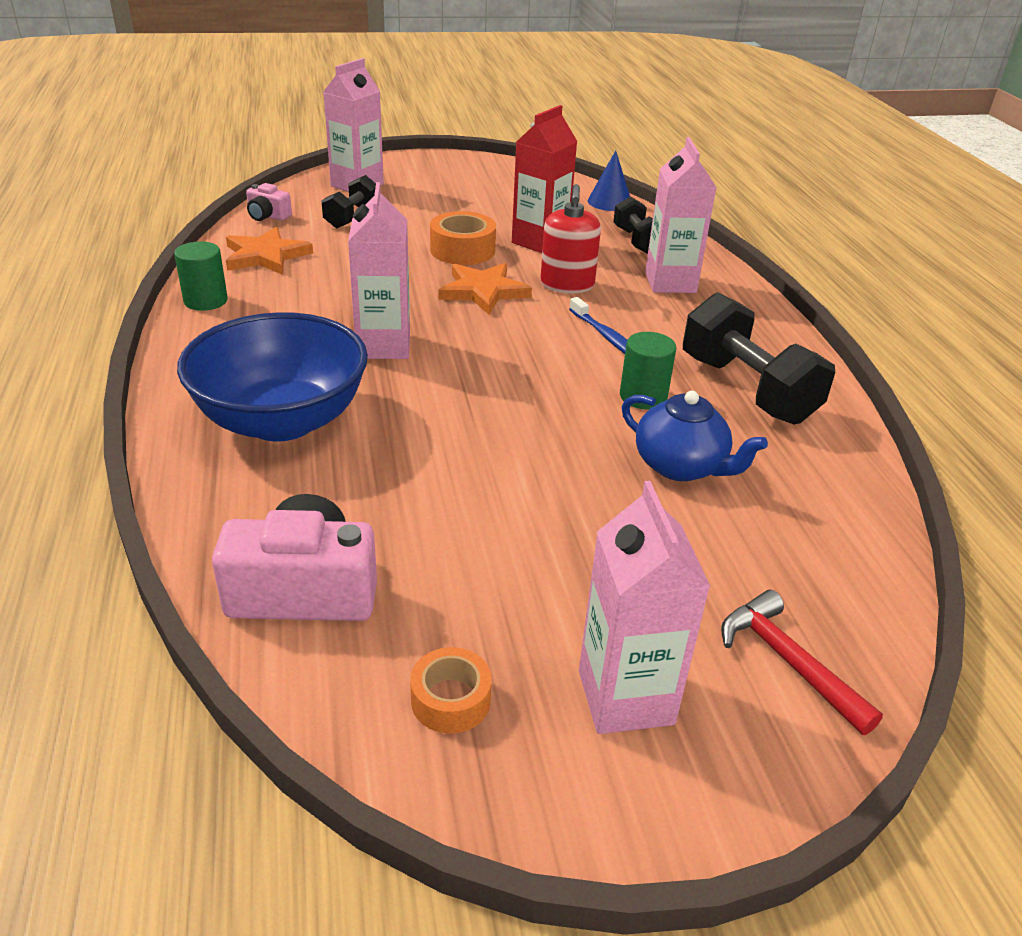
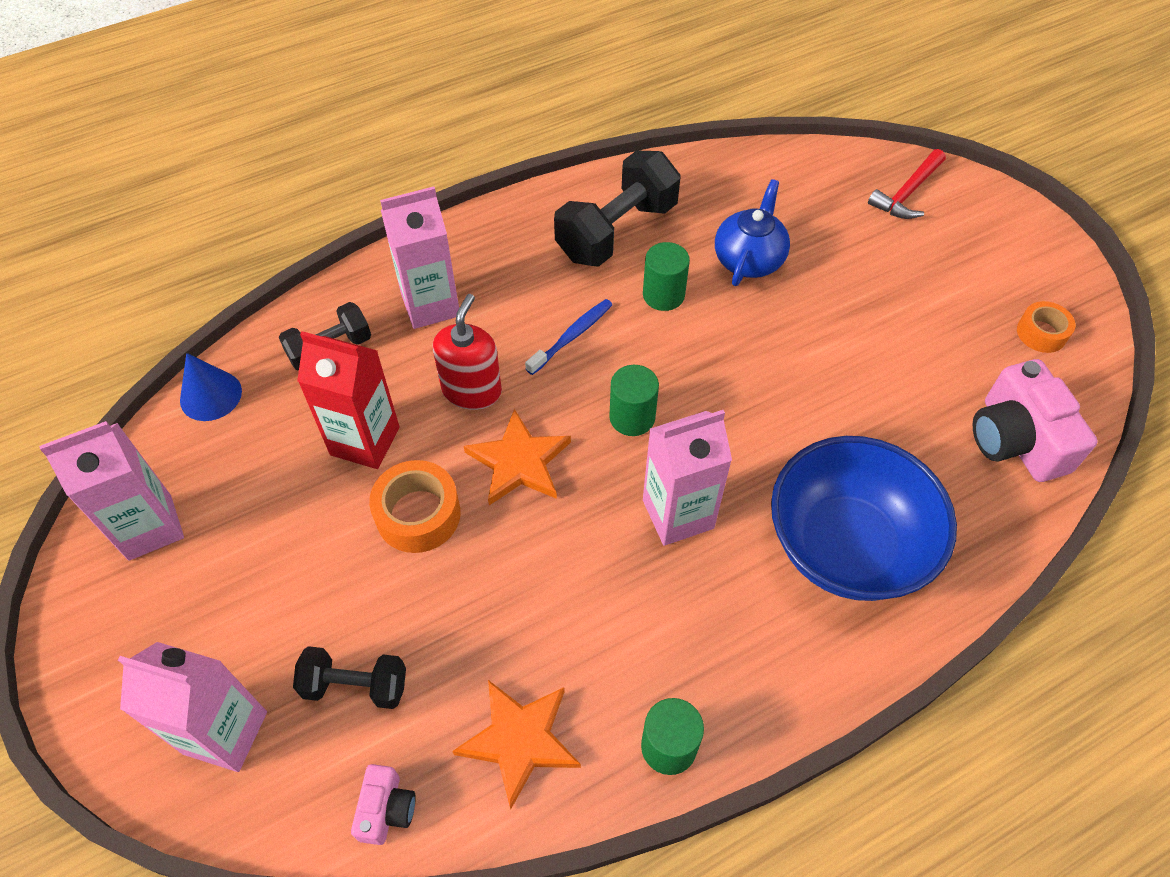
camera: 105 degrees left, 20 degrees up
red soap dispenser [540,184,601,293] -> red soap dispenser turned 60 degrees counterclockwise [433,294,502,410]
pink carton [579,481,711,734] -> pink carton moved to [39,421,184,561]
none -> green cylinder [609,365,659,436]

